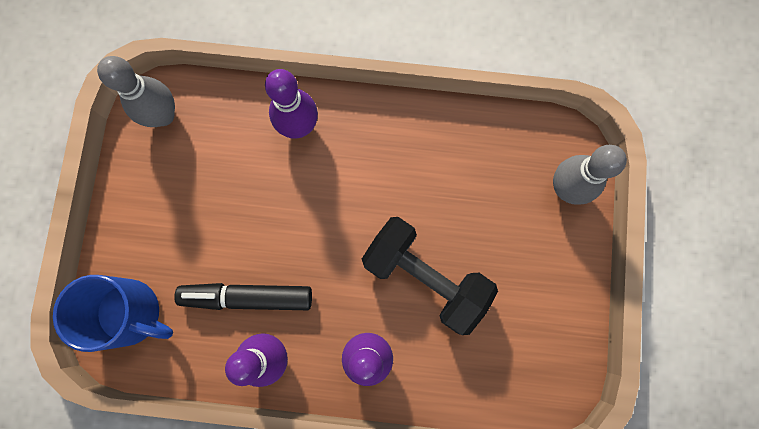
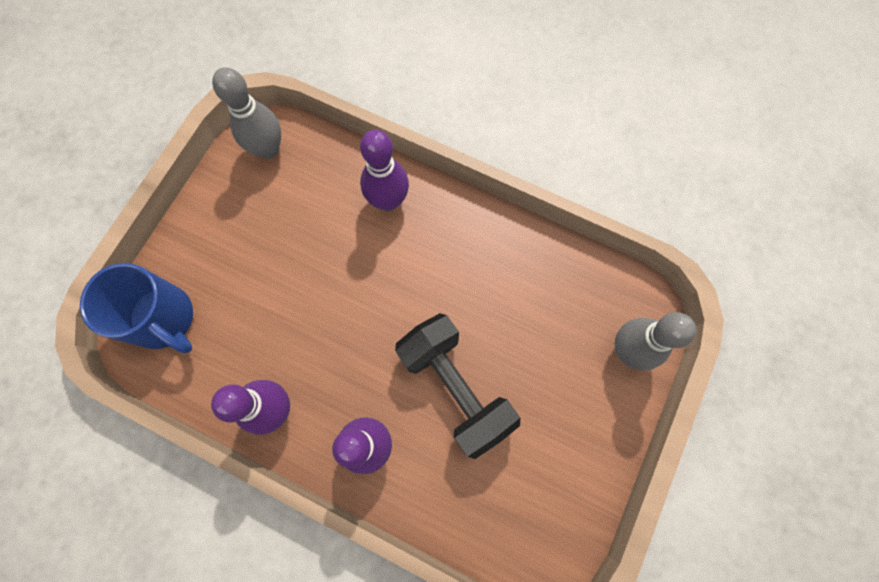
camera: 20 degrees right, 5 degrees down
black marker [174,283,312,310] -> none

